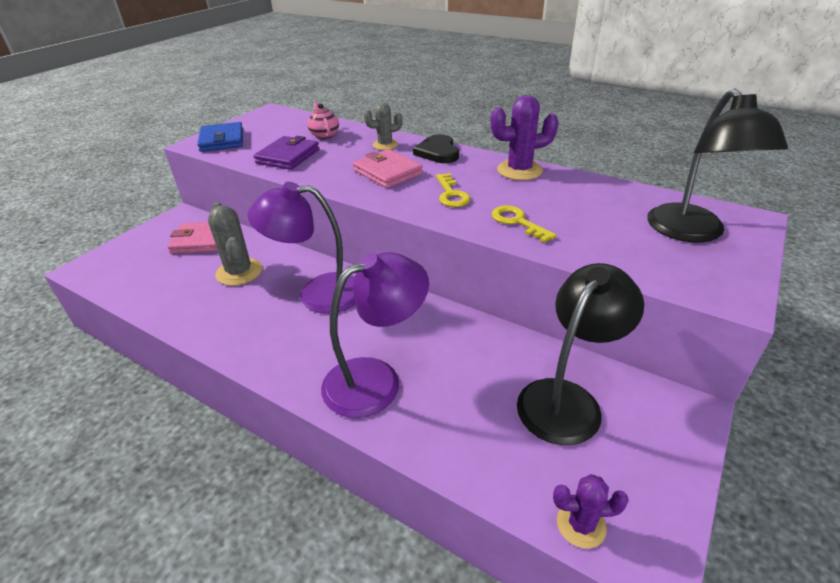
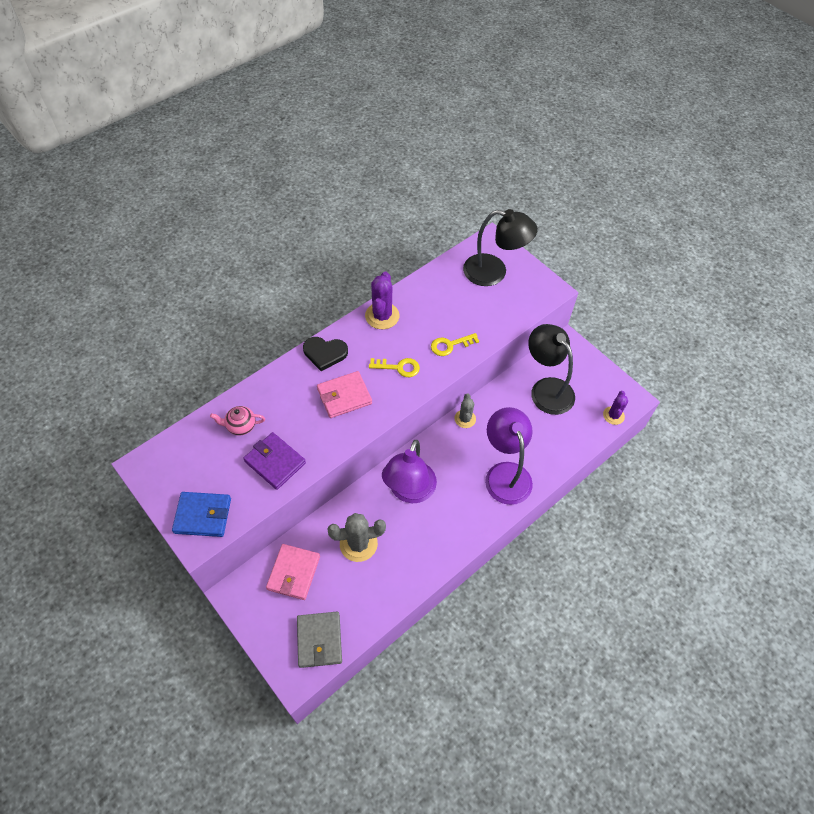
camera: 75 degrees left, 20 degrees up
grey cactus [364,103,403,150] -> grey cactus moved to [454,393,476,428]
none -> grey wallet [297,612,342,668]

